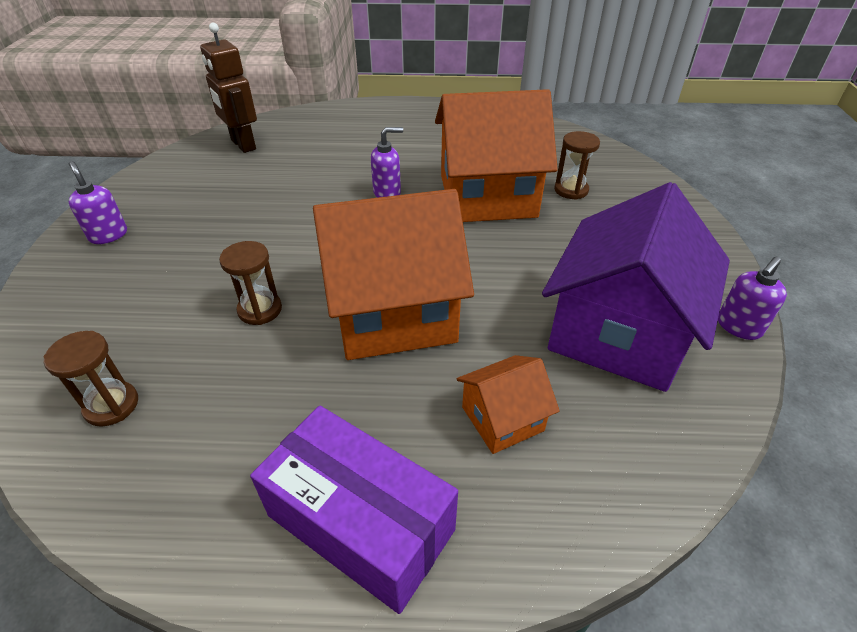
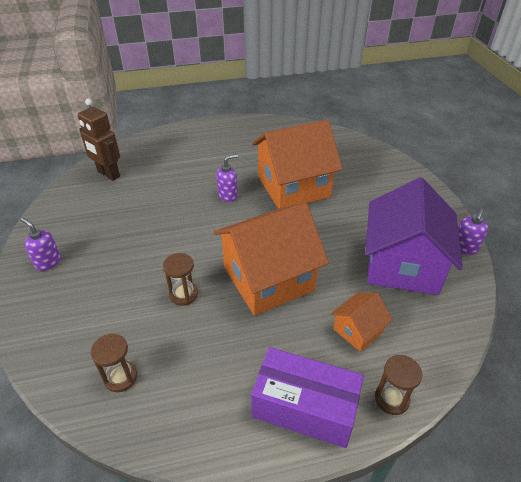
camera: 15 degrees left, 0 degrees up
brown hourglass [554,131,600,200] -> brown hourglass moved to [375,355,422,415]

